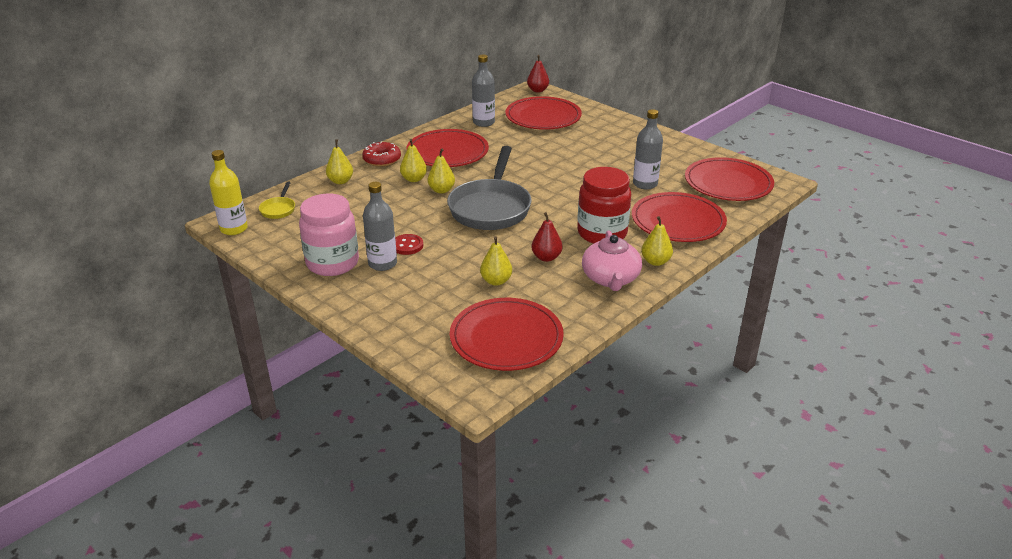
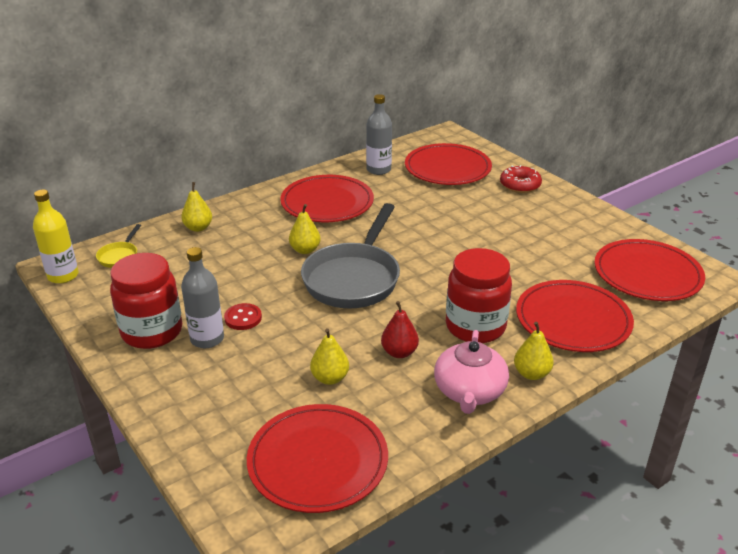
camera: 10 degrees right, 0 degrees up
pink jar [299,194,359,276] -> red jar [110,253,182,349]
red donut [362,141,401,167] -> red donut moved to [500,165,542,193]
yellow pear [400,139,427,182] -> none
red pear [527,55,549,92] -> none
grey bottle [633,109,663,189] -> none

